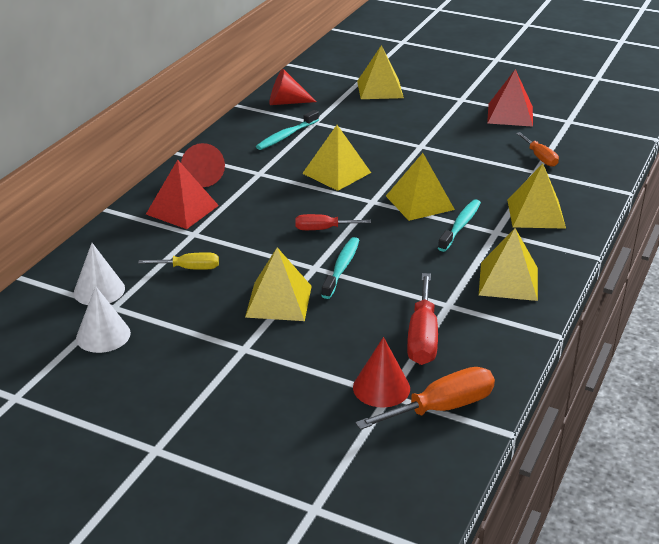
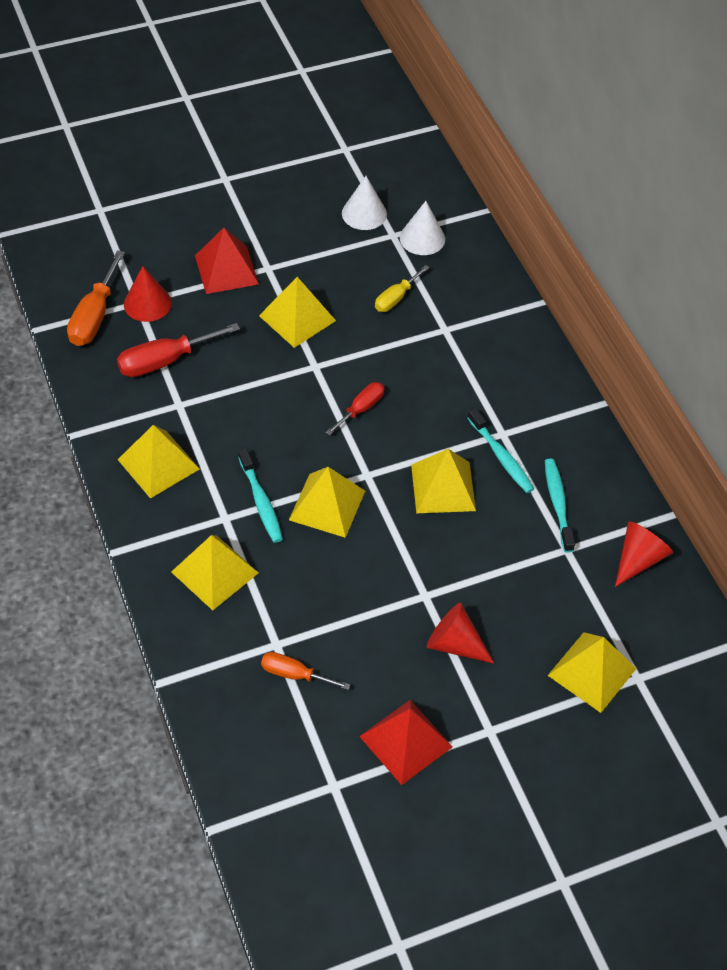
camera: 130 degrees right, 20 degrees up
red pyramid [146,160,219,229] -> red pyramid moved to [195,228,259,294]
red cone [181,143,225,187] -> red cone moved to [427,603,494,664]
turquoise toothbrush [321,237,359,299] -> turquoise toothbrush moved to [467,408,534,493]
red screwdriver [407,273,438,365] -> red screwdriver turned 75 degrees counterclockwise [117,323,240,377]

